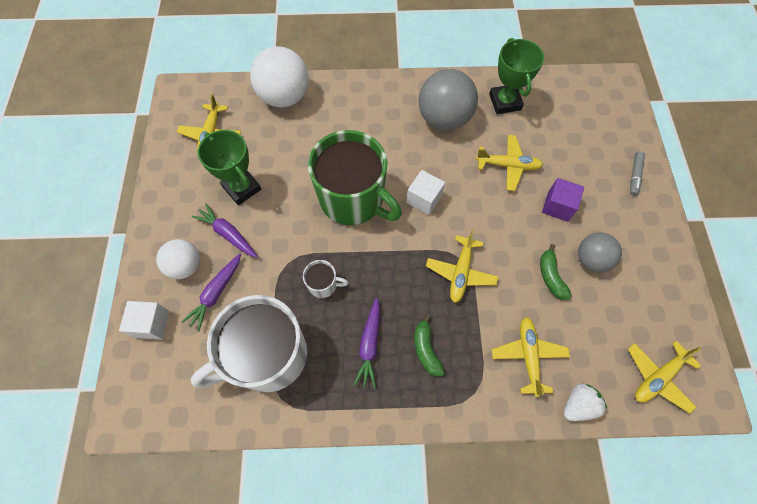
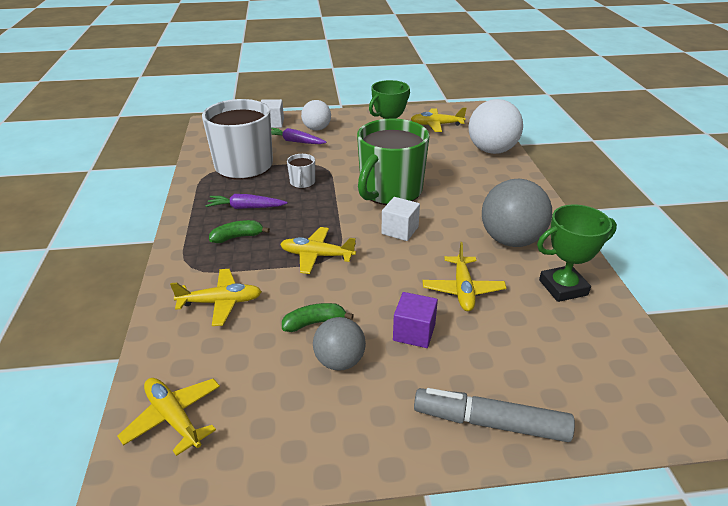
camera: 85 degrees right, 30 degrees down
purple carrot [192,203,258,258] -> none
white strawberry [564,384,607,421] -> none
grey marker [630,151,645,196] -> grey marker [414,388,575,442], size x1.93

